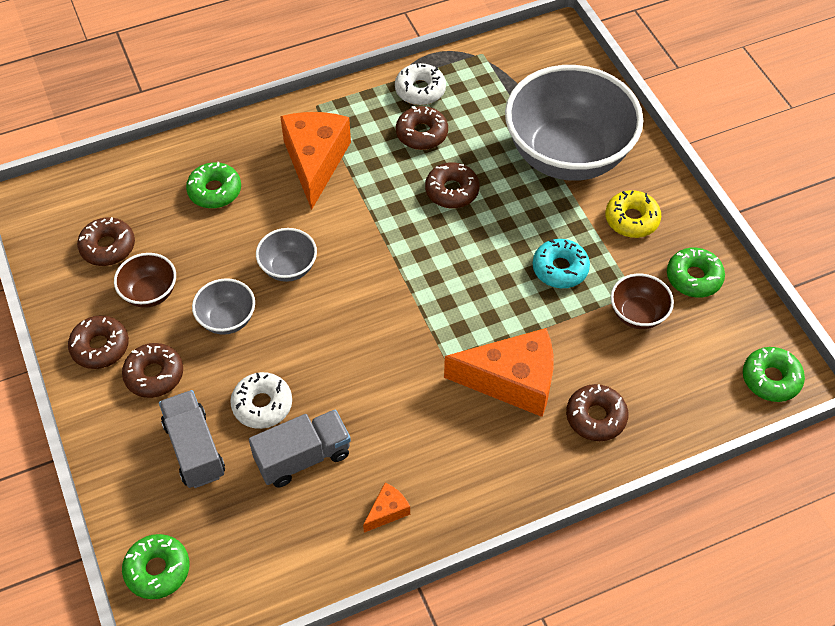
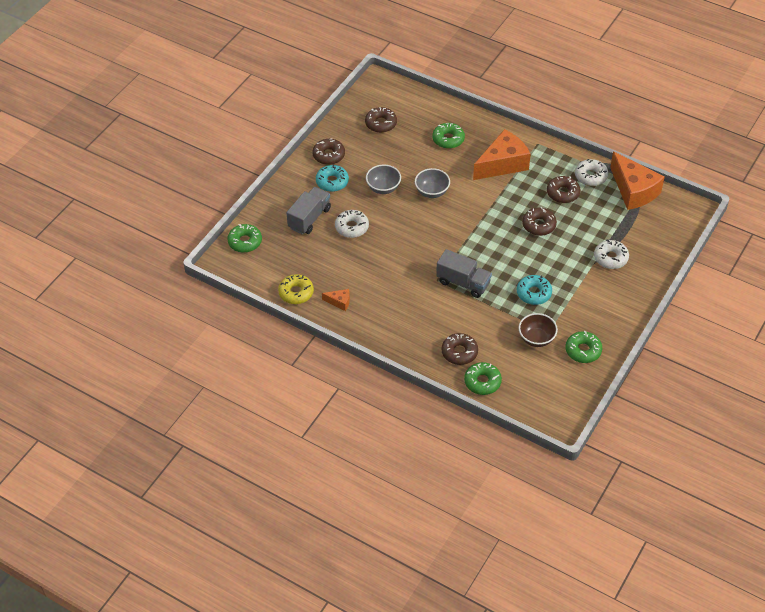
camera: 55 degrees right, 5 degrees down
brown bowl [114,253,176,308] -> none
brown donut [122,343,183,398] -> turquoise donut [316,164,349,192]
grey truck [249,410,351,488] -> grey truck moved to [436,249,492,298]
orange cheese [444,328,553,417] -> orange cheese moved to [610,152,665,210]
grey bowl [505,65,643,181] -> white donut [594,240,629,269]
yellow donut [605,190,661,238] -> yellow donut moved to [278,274,314,304]
green donut [743,347,805,402] -> green donut moved to [464,362,502,395]

